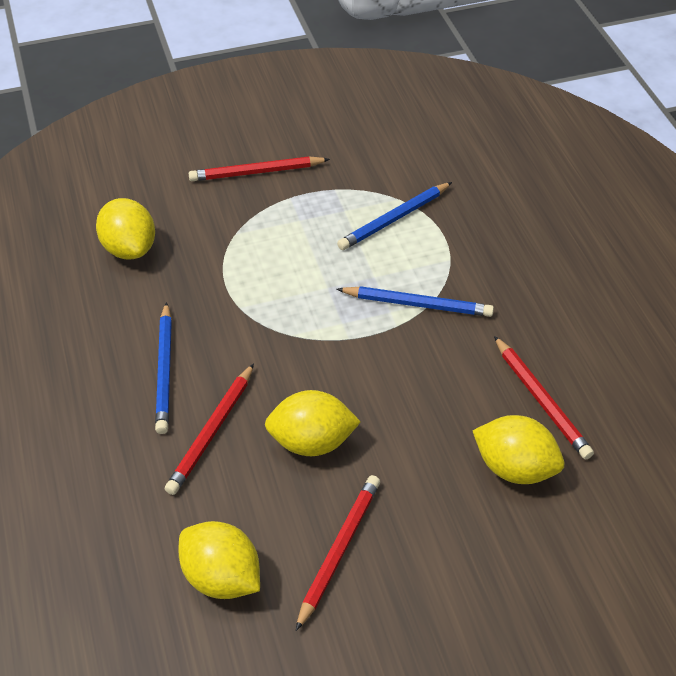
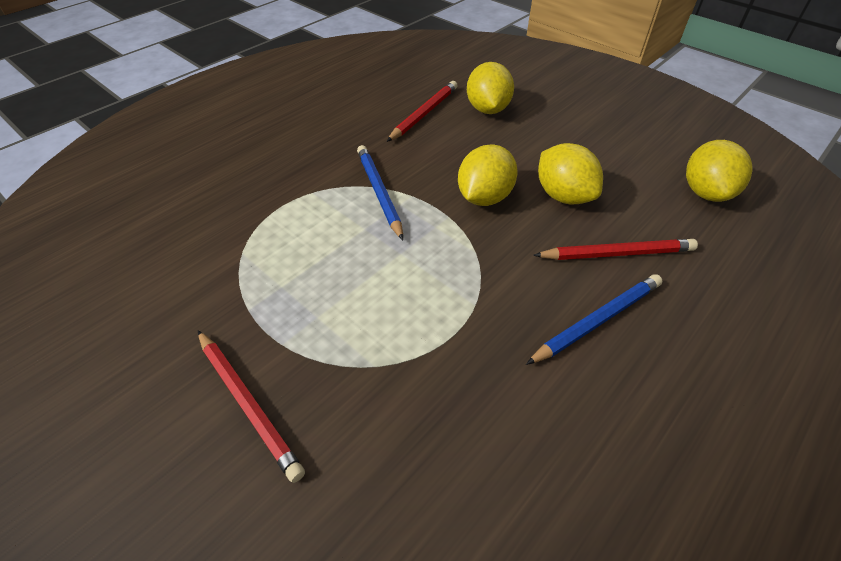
camera: 120 degrees left, 0 degrees up
yellow lemon [96,198,155,259] -> yellow lemon moved to [458,144,518,206]
red pencil [296,475,380,631] -> none
blue pencil [337,182,452,250] -> none

